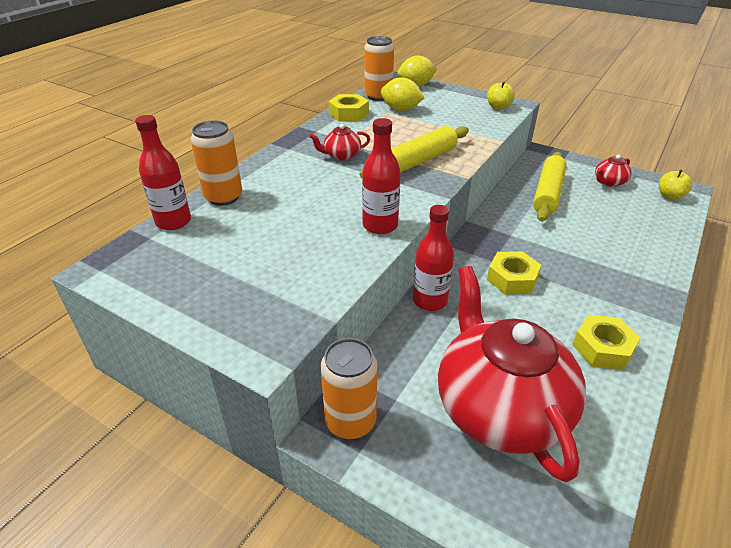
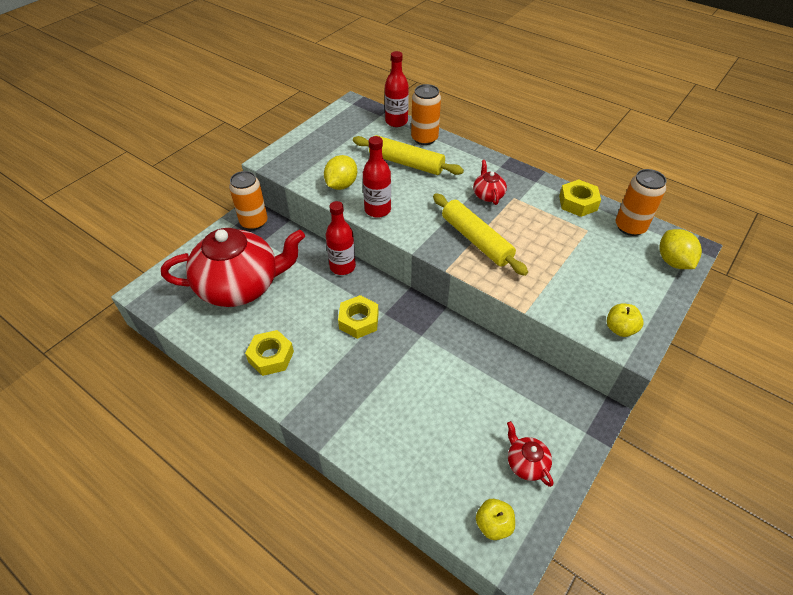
camera: 95 degrees right, 10 degrees up
yellow lemon [381,77,425,111] -> yellow lemon moved to [324,155,357,190]
yellow rolling pin [533,152,567,221] -> yellow rolling pin moved to [353,135,464,175]

